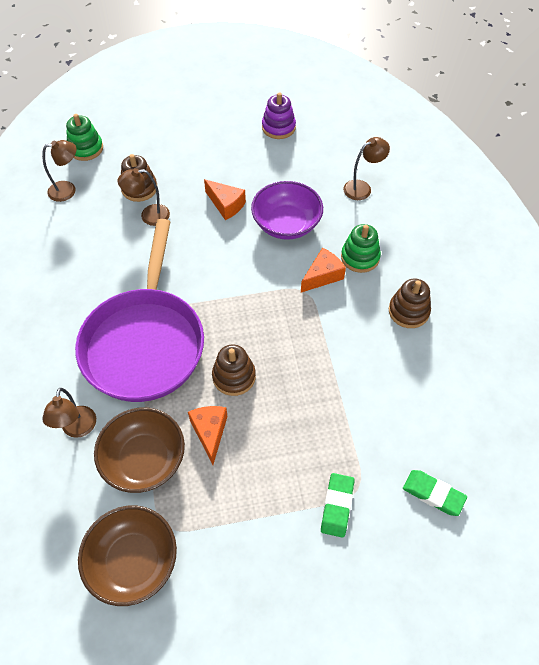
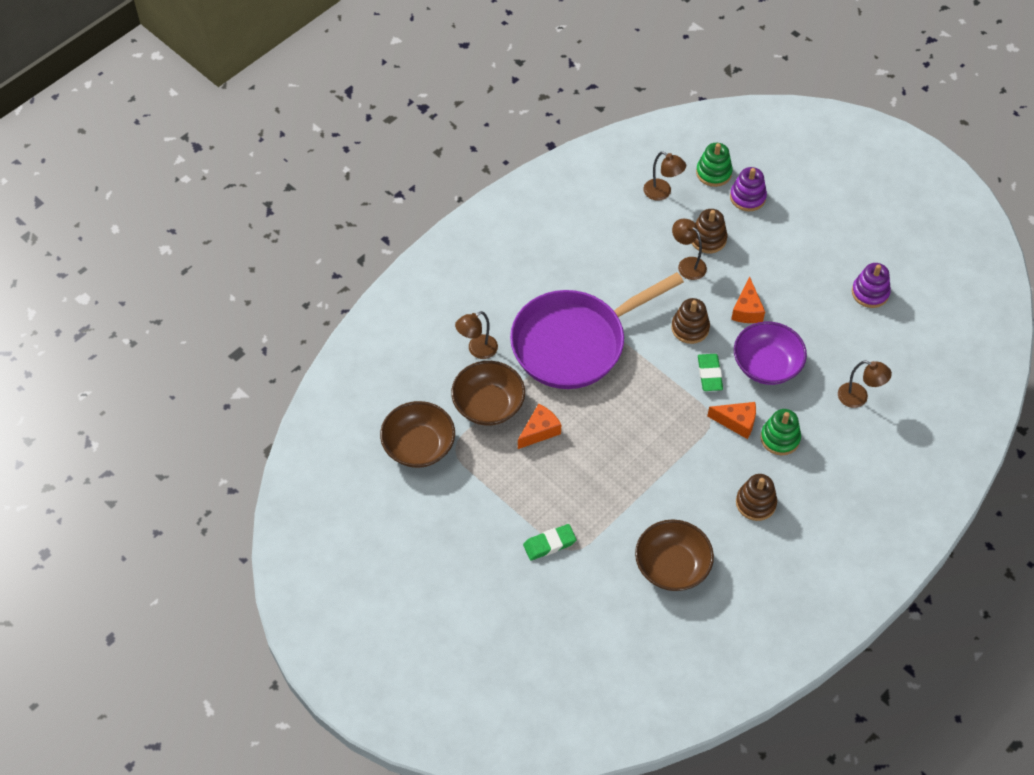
camera: 55 degrees right, 0 degrees up
brown stacking toy [212,344,256,396] -> brown stacking toy moved to [671,298,710,344]
green eraser [403,470,467,516] -> green eraser moved to [698,354,723,391]
none -> brown bowl [635,520,714,591]
none -> purple stacking toy [730,167,767,211]

